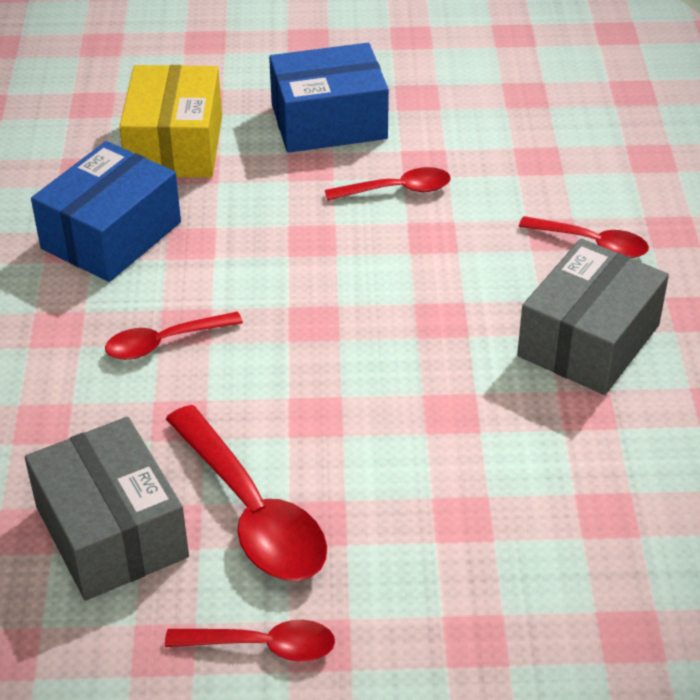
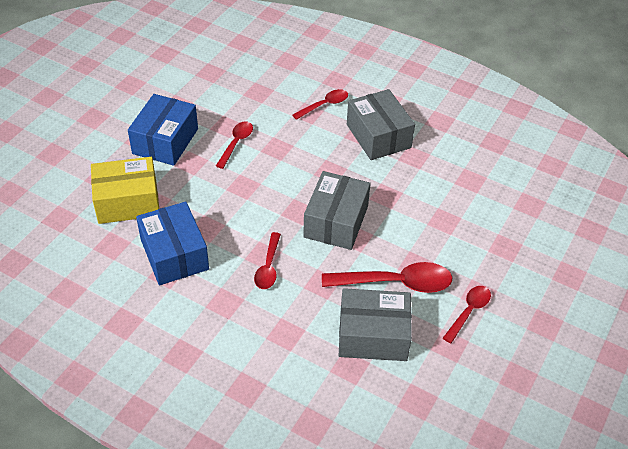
camera: 60 degrees left, 5 degrees up
yellow box [119,65,222,178] -> yellow box turned 45 degrees counterclockwise [91,157,159,224]
none -> grey box [303,171,371,250]

